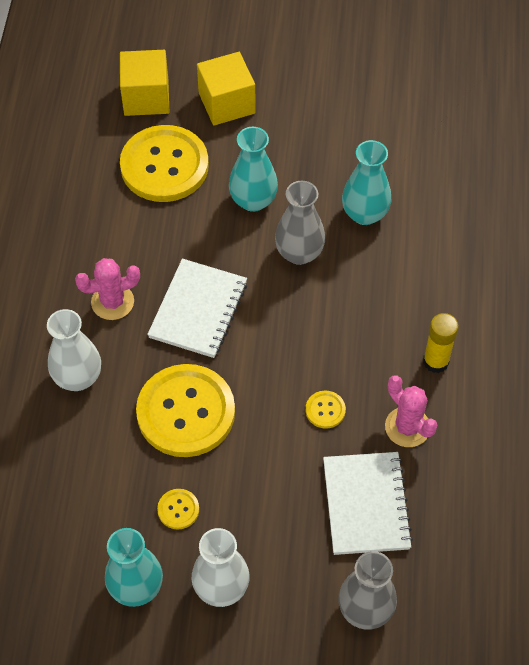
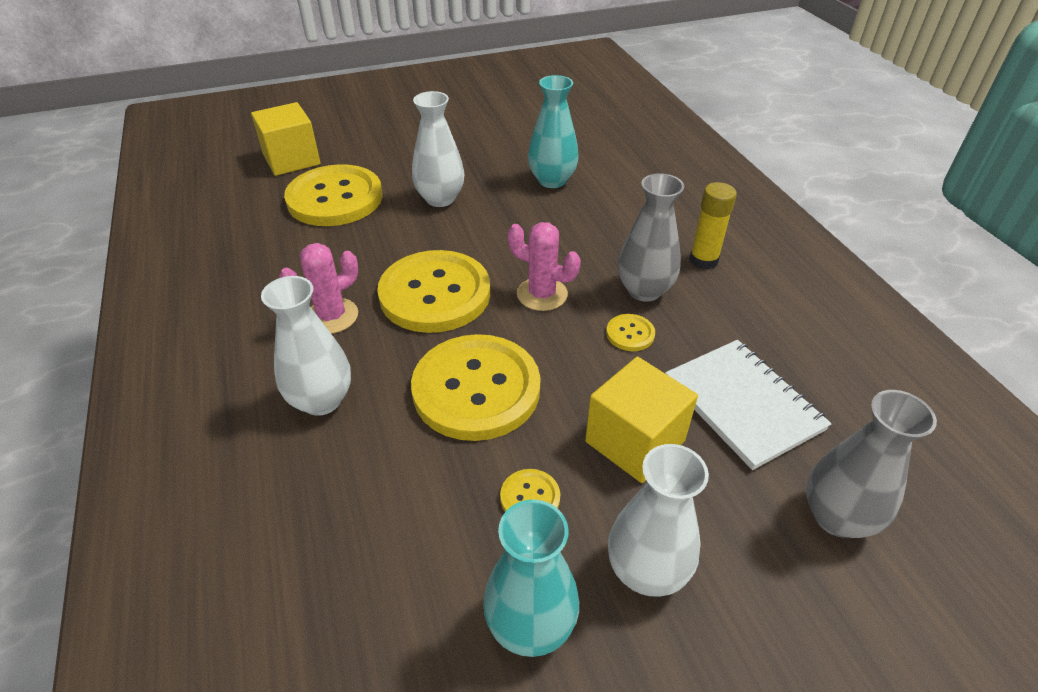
camera: 25 degrees left, 15 degrees down
white notebook [147,259,247,358] -> yellow button [377,250,490,333]
yellow cube [197,52,256,125] -> yellow cube moved to [585,357,698,483]
turquoise vase [229,127,278,212] -> white vase [412,91,464,207]
grey vase [275,181,325,265] -> grey vase moved to [618,173,684,302]
pink cactus [385,376,438,447] -> pink cactus moved to [508,222,581,311]

